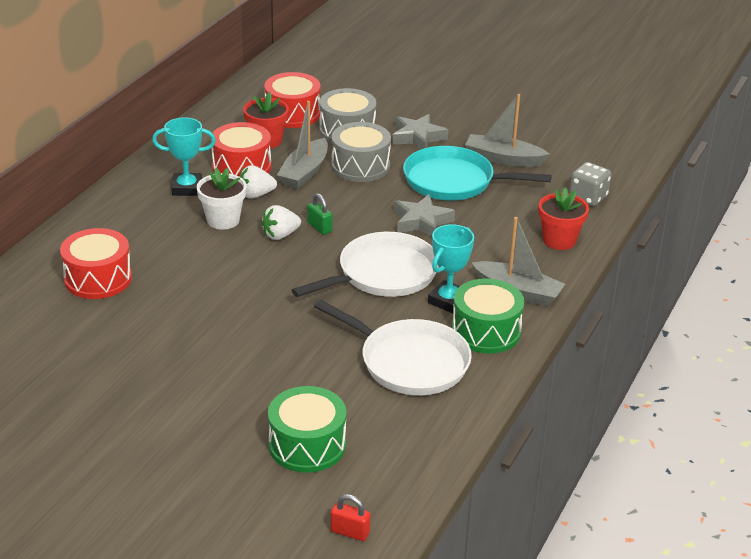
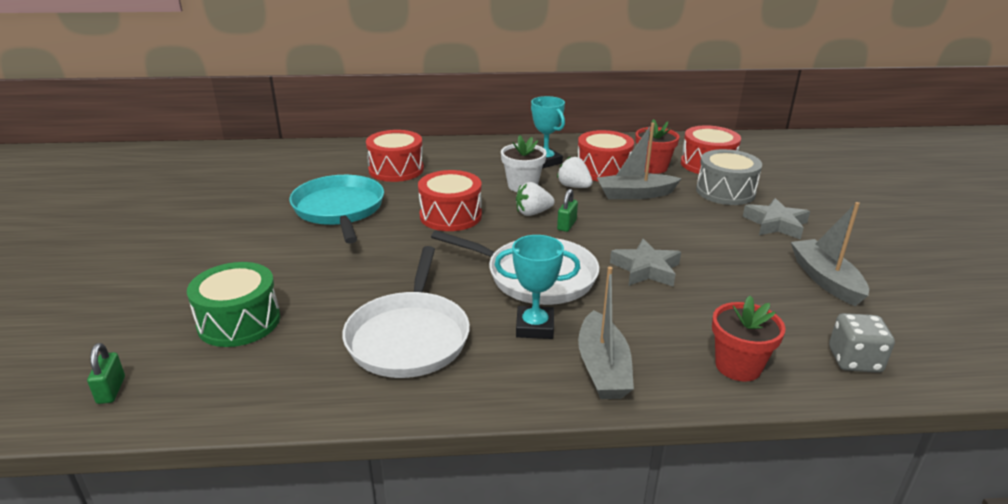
camera: 60 degrees right, 5 degrees down
white strawberry [261,205,301,240] -> white strawberry turned 45 degrees counterclockwise [516,182,555,216]
red padlock [331,494,370,541] -> green padlock [87,343,125,404]
grey drum [332,122,391,182] -> none
turquoise pan [403,146,552,200] -> turquoise pan moved to [289,175,384,244]
green drum [452,278,524,353] -> none
none -> red drum [418,170,482,231]

